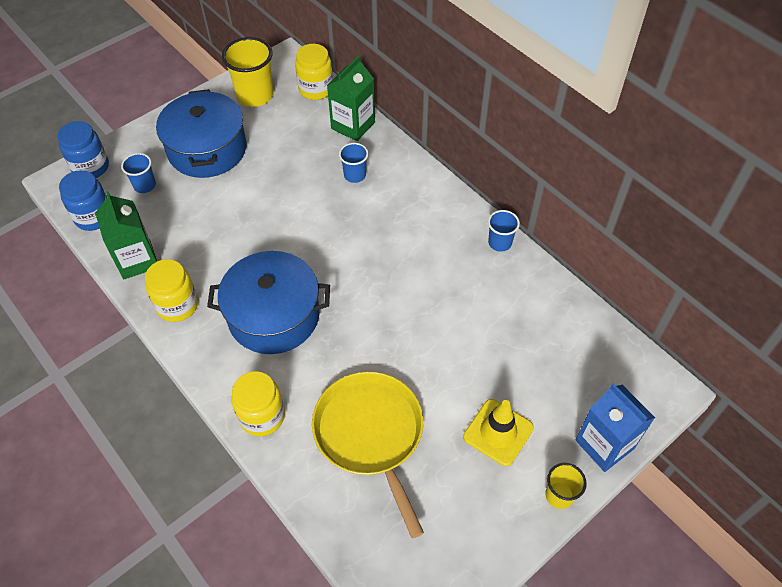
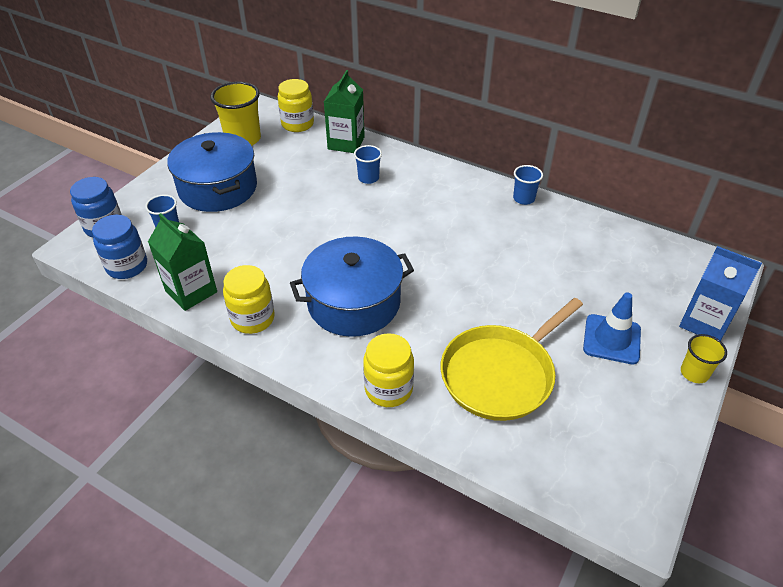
camera: 20 degrees left, 10 degrees down
yellow pan [312,371,424,538] -> yellow pan turned 90 degrees counterclockwise [441,298,583,421]
yellow traffic cone [463,399,534,466] -> blue traffic cone [583,292,641,364]

